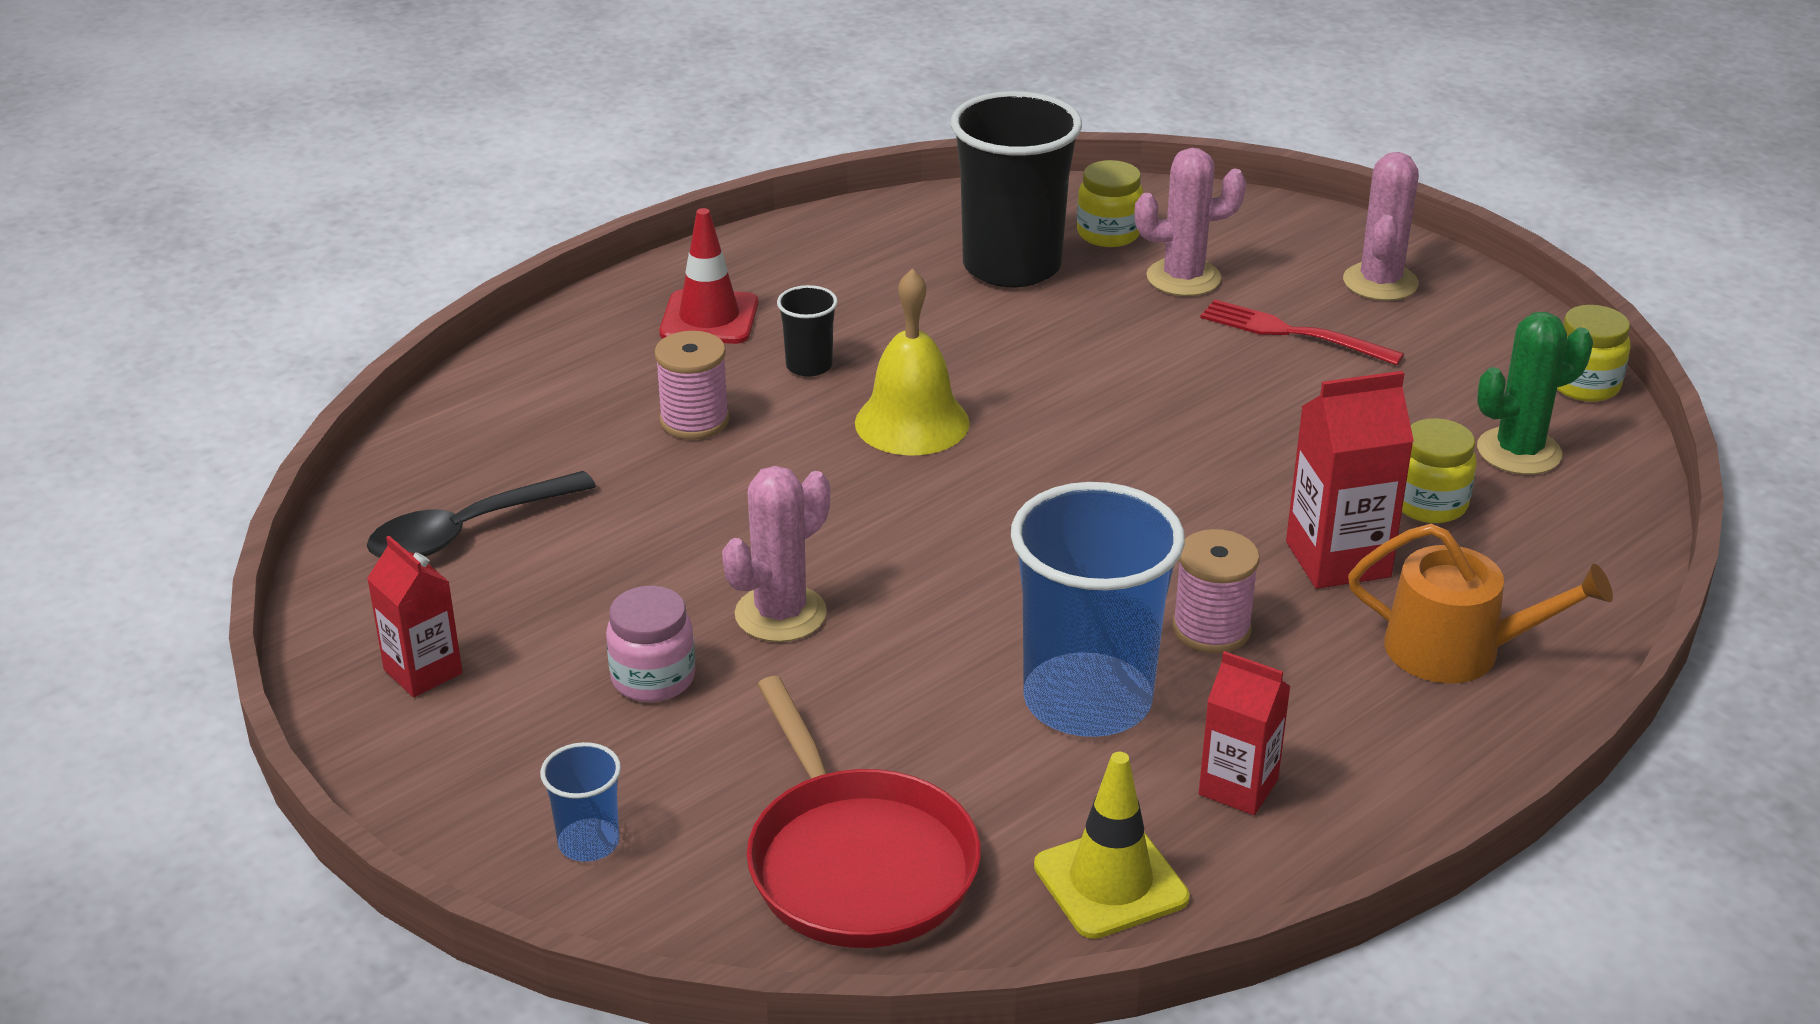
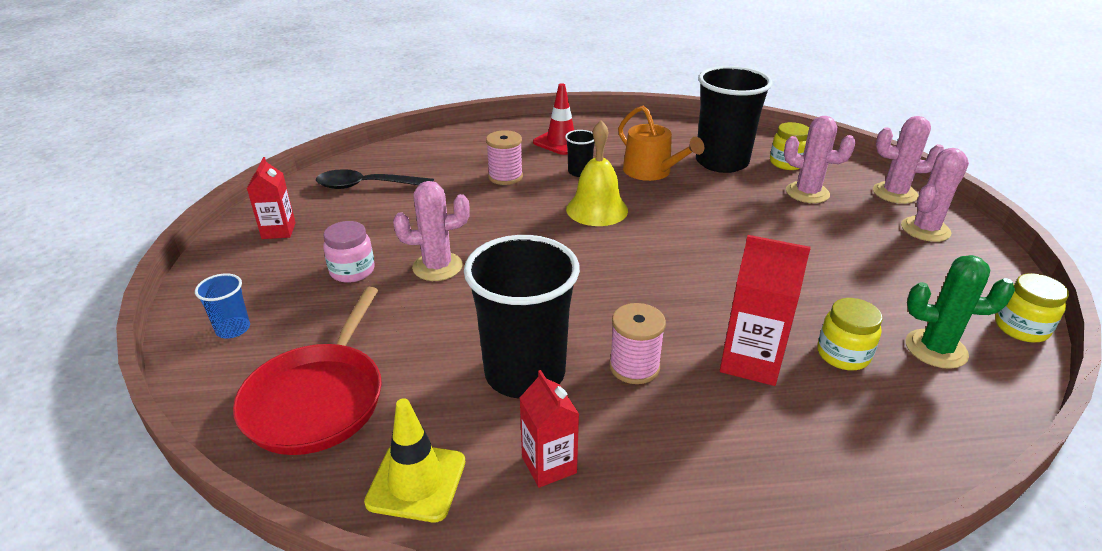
camera: 35 degrees right, 0 degrees up
blue cup [1011,482,1185,737] -> black cup [464,235,580,399]
red fork [1200,299,1404,365] -> none
orange watering can [1348,524,1613,683] -> orange watering can moved to [618,106,705,181]
none -> pink cactus [873,116,944,204]

